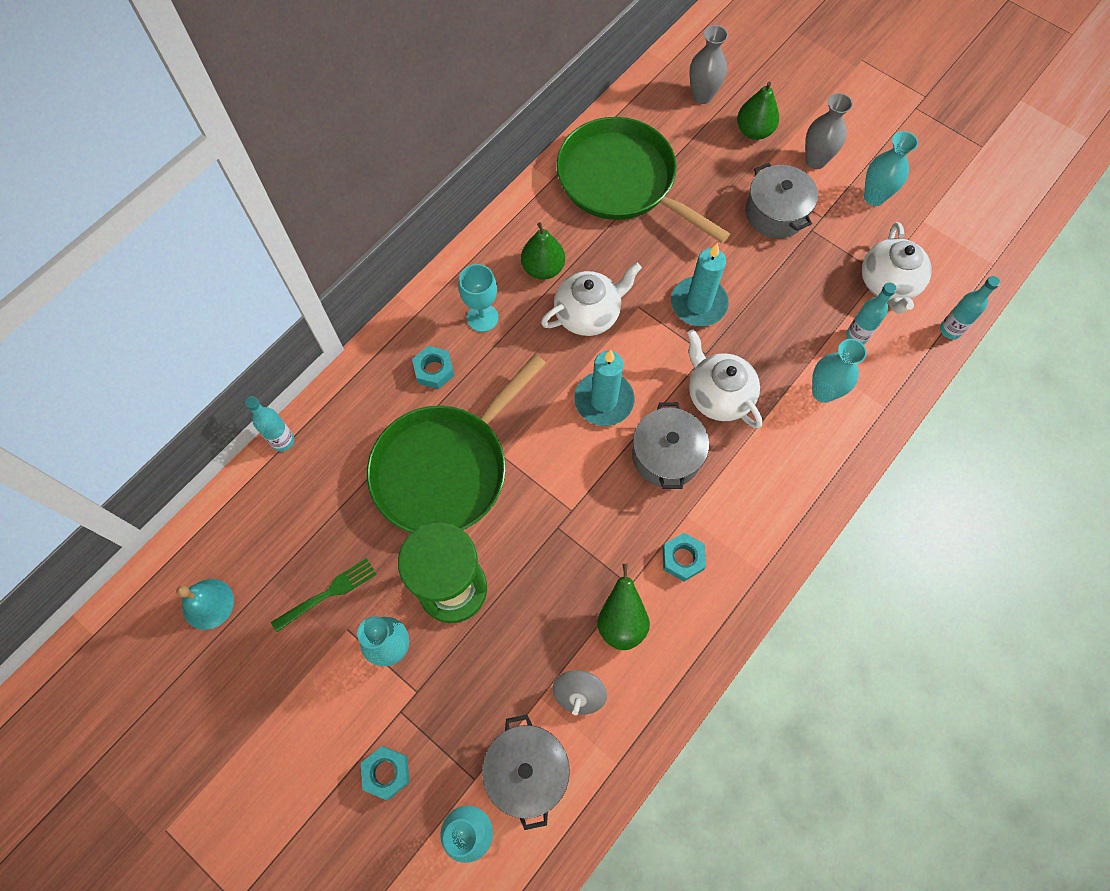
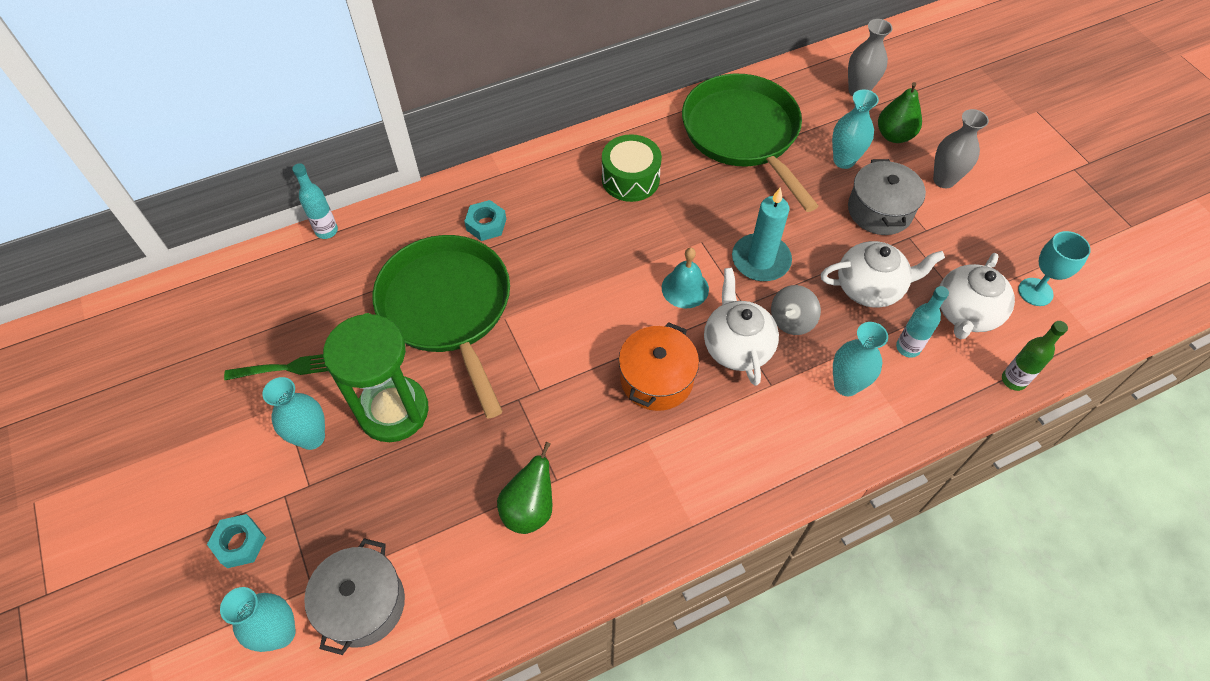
camera: 25 degrees right, 10 degrees down
turquoise bell [176,579,234,630] -> turquoise bell moved to [662,248,709,308]
green pan [367,354,546,533] -> green pan turned 90 degrees clockwise [372,235,510,419]
turquoise goblet [459,264,498,332] -> turquoise goblet moved to [1018,231,1091,306]
green pear [521,222,565,280] -> green drum [602,134,662,202]
white teapot [541,263,642,336] -> white teapot moved to [821,241,945,308]
grey spinning top [552,670,607,715] -> grey spinning top moved to [771,285,821,335]
turquoise candle [574,350,634,426] -> none
grey pot [632,402,709,489] -> orange pot [619,322,699,411]
turquoise nut [663,533,706,581] -> none
turquoise vase [864,131,918,206] -> turquoise vase moved to [832,89,879,169]
turquoise bottle [940,276,1000,339] -> green bottle [1002,321,1068,391]

